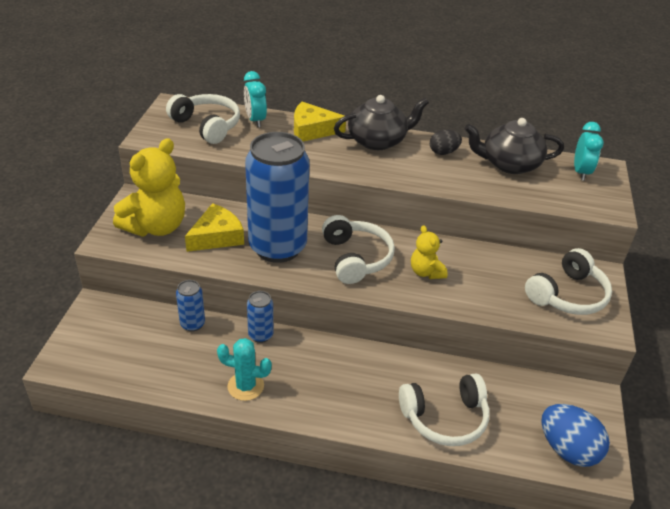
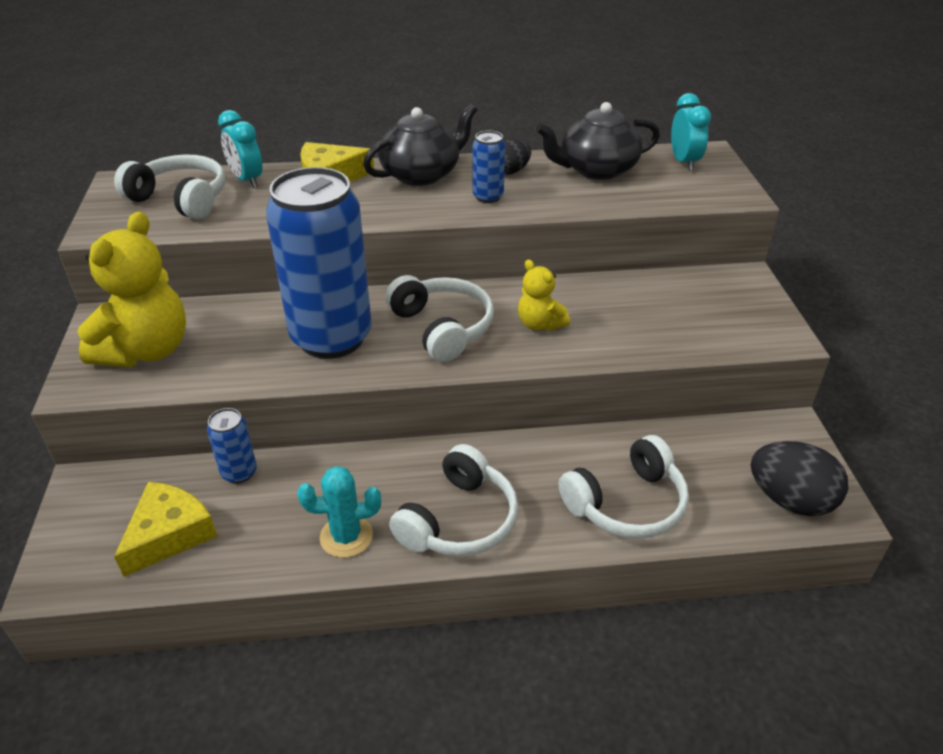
camera: 15 degrees left, 0 degrees up
yellow cheese [185,203,244,252] -> yellow cheese moved to [114,482,218,577]
blue can [247,291,273,343] -> blue can moved to [473,130,505,203]
white headphones [525,248,612,315] -> white headphones moved to [389,444,518,557]
blue egg [541,404,610,467] -> black egg [751,441,848,516]

